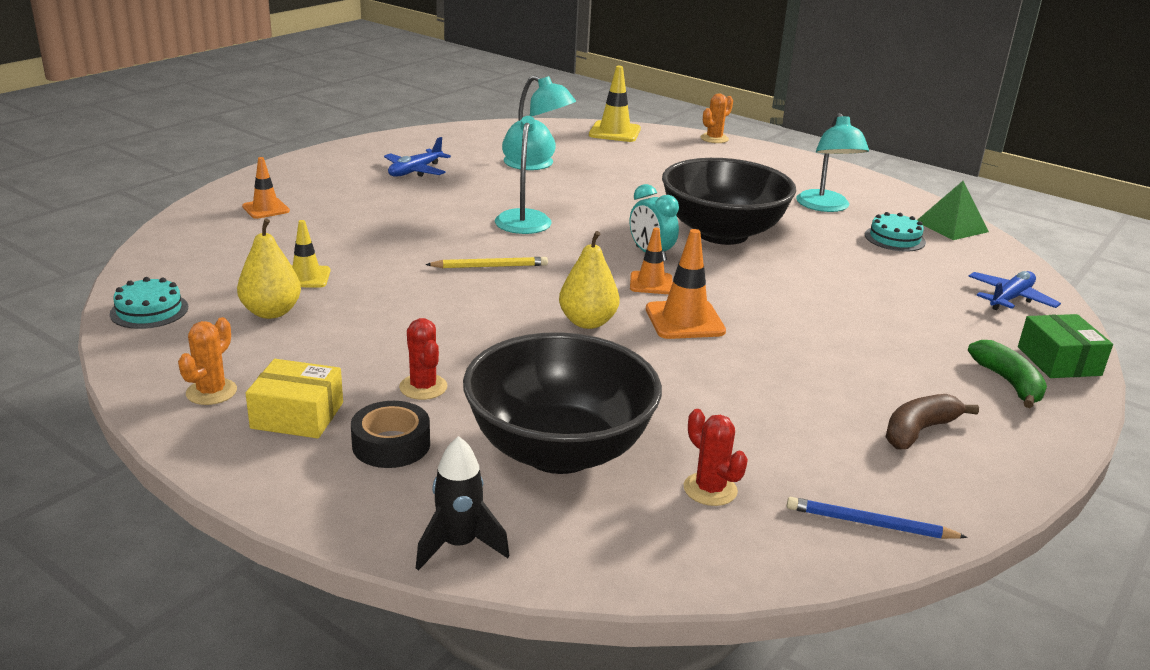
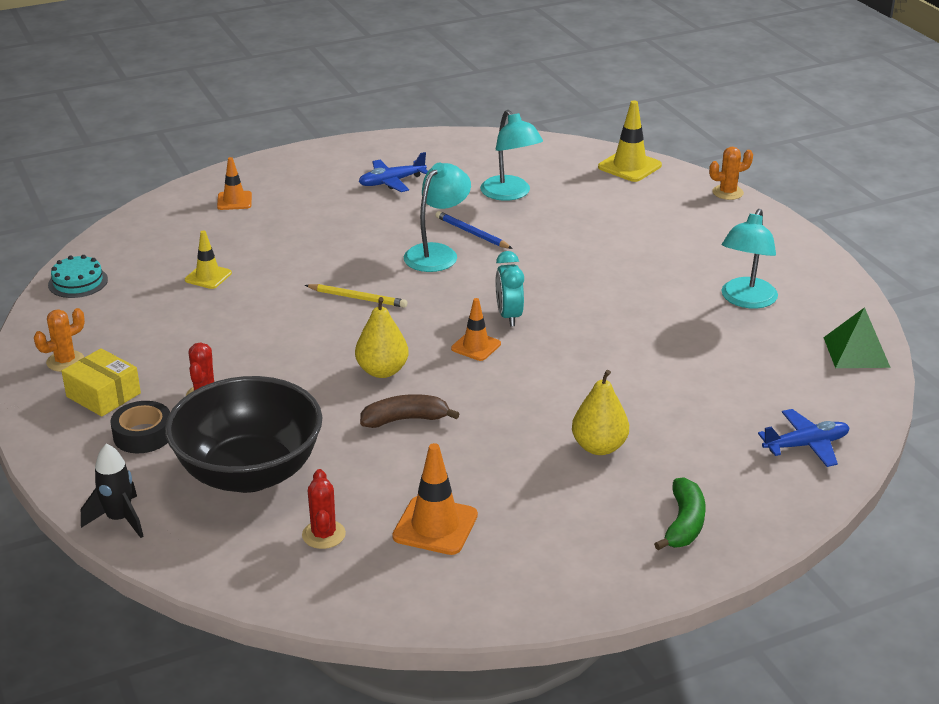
camera: 30 degrees right, 5 degrees up
yellow pear [237,218,301,319] -> yellow pear moved to [572,370,629,455]
orange traffic cone [646,229,726,339] -> orange traffic cone moved to [392,443,478,555]
black bowl [662,158,796,245] -> none
blue pencil [787,497,968,539] -> blue pencil moved to [435,211,513,249]
turquoise cake [865,212,926,251] -> none
brown banana [886,394,979,450] -> brown banana moved to [360,394,460,428]
green box [1018,314,1113,378] -> none

